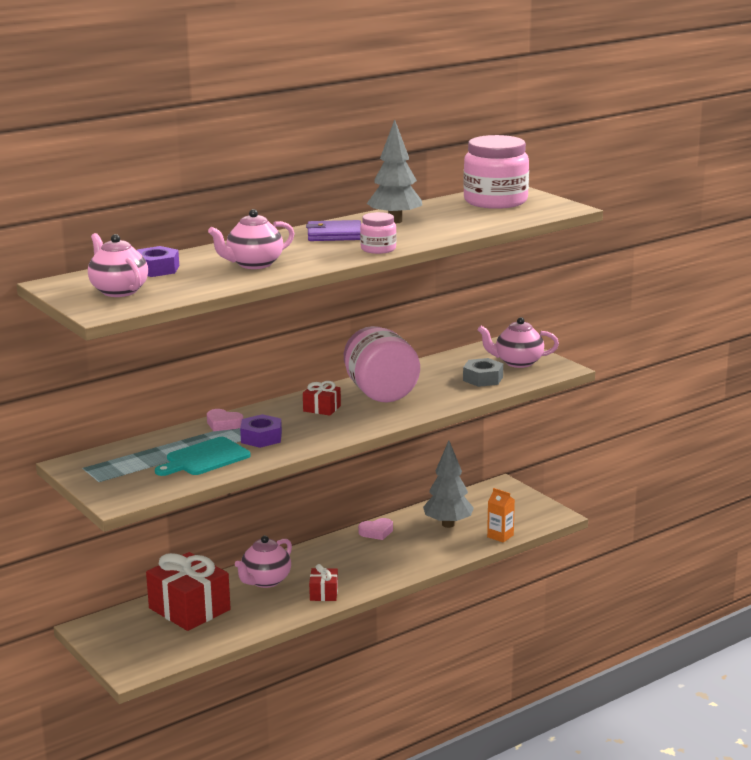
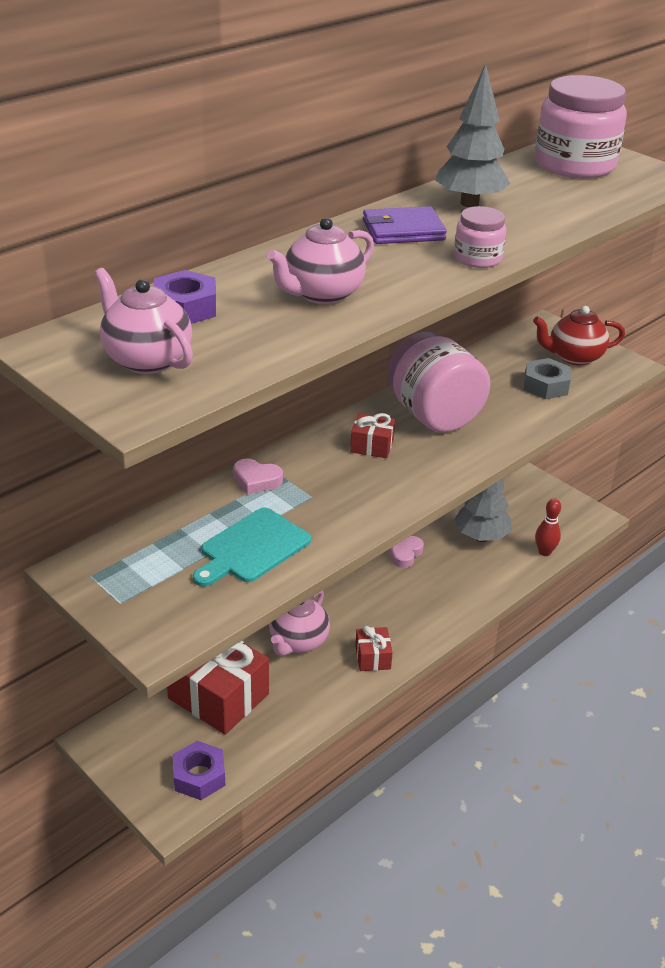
camera: 10 degrees left, 15 degrees up
purple nut [240,414,282,448] -> purple nut moved to [173,741,225,800]
pink heart [358,518,393,540] -> pink heart turned 150 degrees clockwise [389,536,424,568]
pink teapot [478,317,559,368] -> red teapot [533,306,625,366]
orange carton [487,488,515,543] -> red bowling pin [535,498,561,556]

